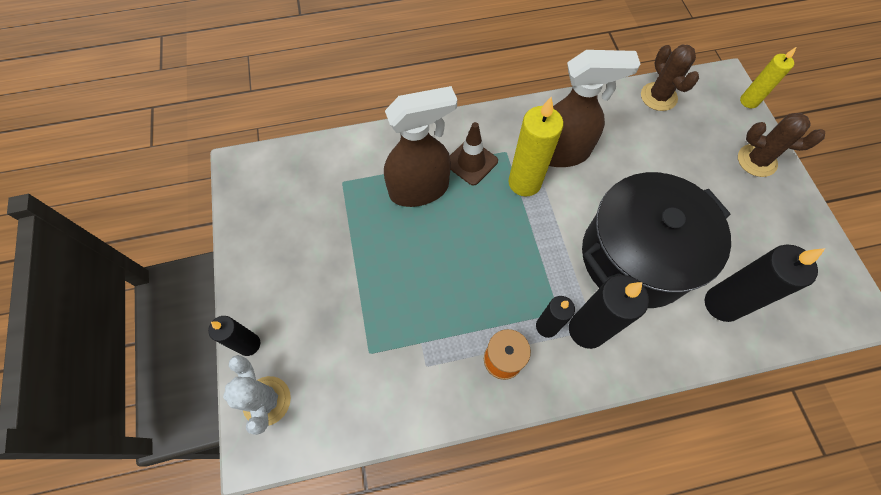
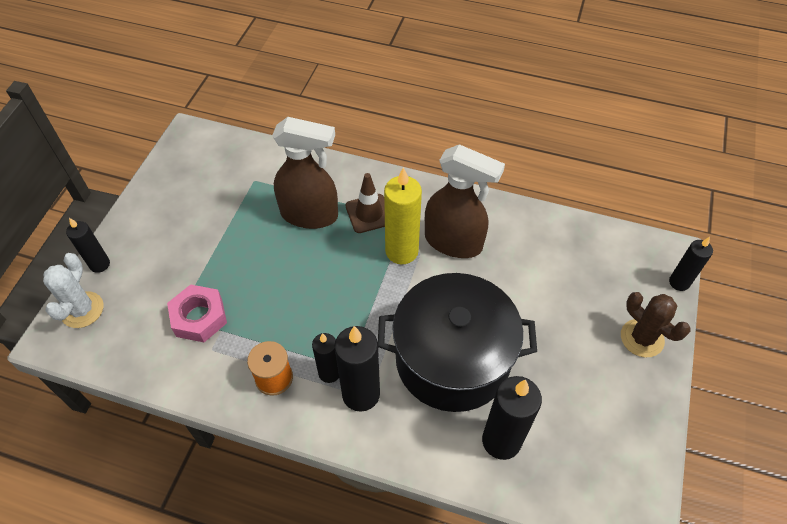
camera: 30 degrees right, 10 degrees down
brown cactus [641,45,699,111] -> none
yellow candle [740,47,796,108] -> black candle [669,237,713,291]
none -> pink nut [167,284,227,342]

